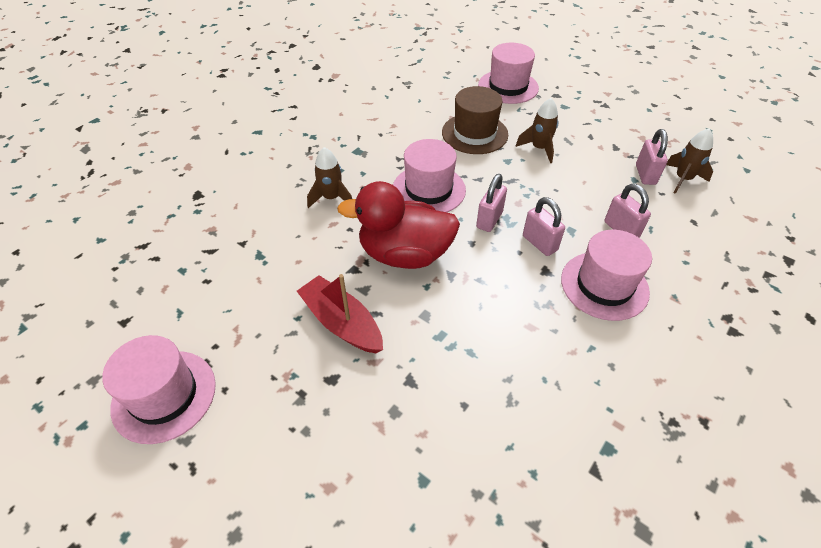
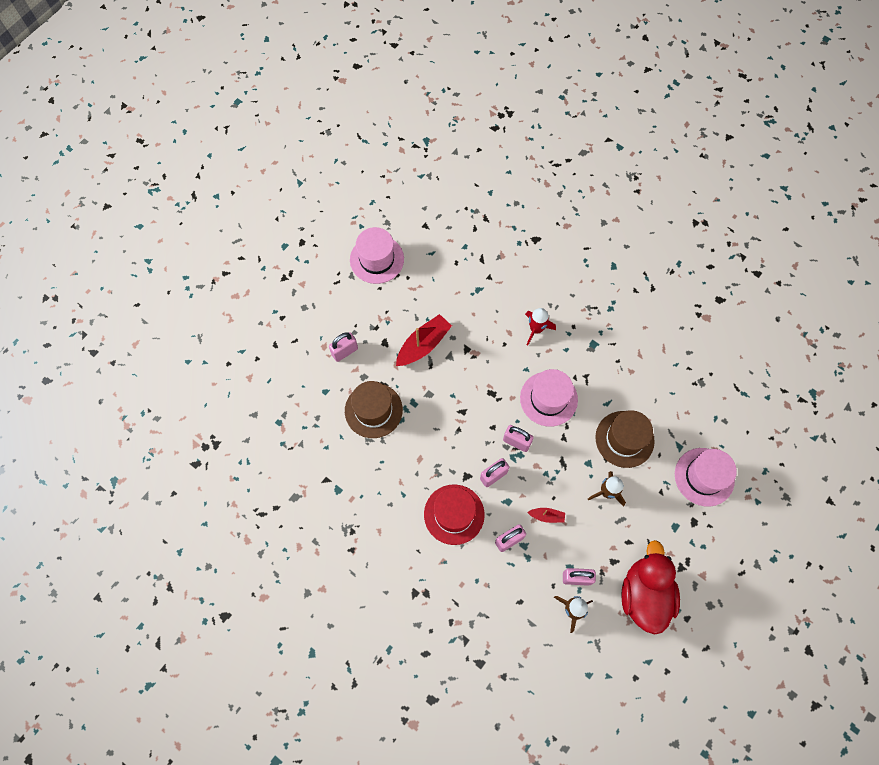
camera: 90 degrees right, 20 degrees up
brown rocket [307,147,352,208] -> red rocket [525,308,556,346]
red duck [337,181,460,269] -> red duck moved to [621,540,680,635]
pink hat [561,230,652,321] -> red hat [424,484,485,545]
none -> pink padlock [329,332,358,362]
none -> brown hat [345,381,403,438]
none -> red boat [527,508,565,523]

